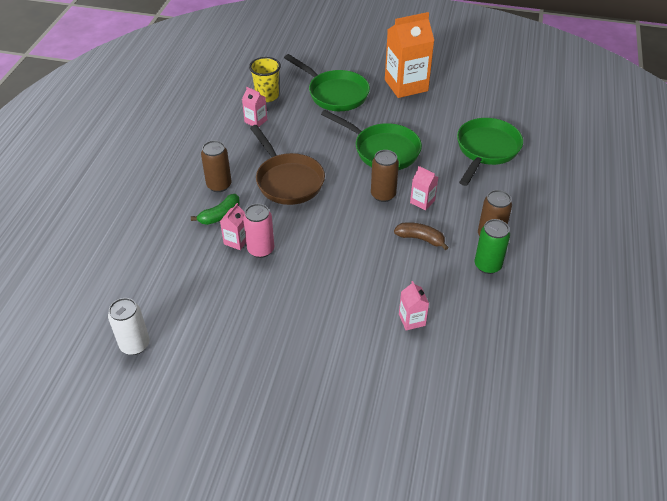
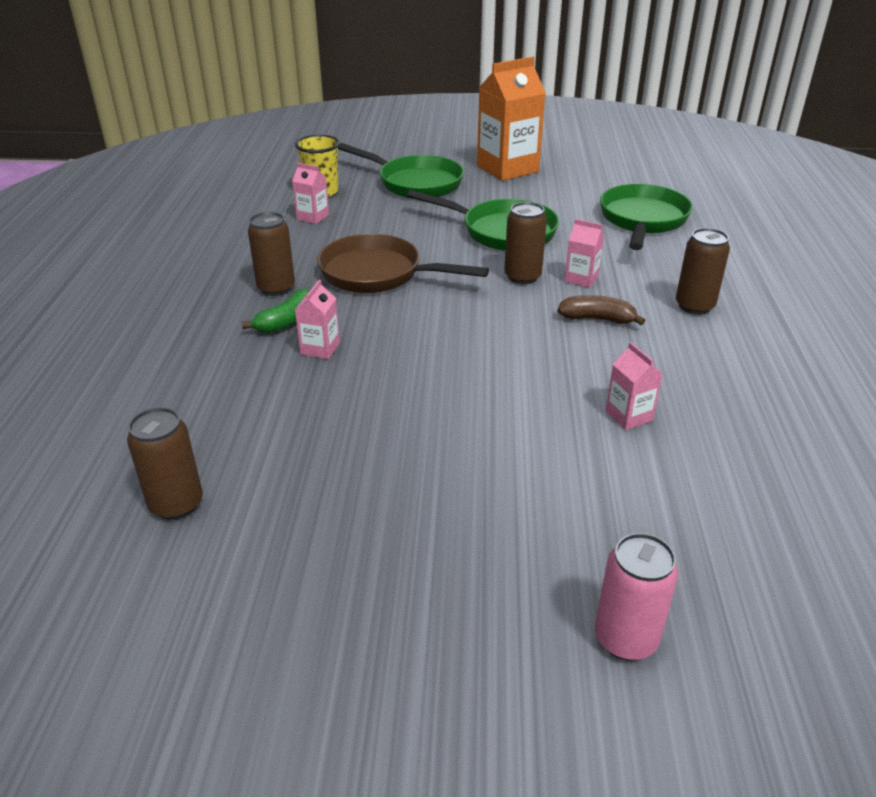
camera: 10 degrees left, 10 degrees down
white can [108,298,150,355] -> brown can [127,407,203,520]
pink can [243,204,274,258] -> pink can moved to [595,533,678,661]
brown pan [250,125,325,205] -> brown pan turned 150 degrees clockwise [317,234,489,293]
green can [475,219,510,274] -> none

